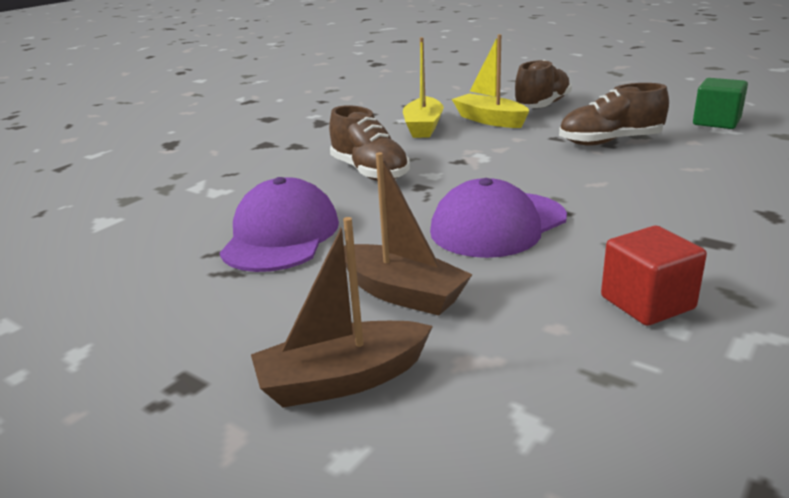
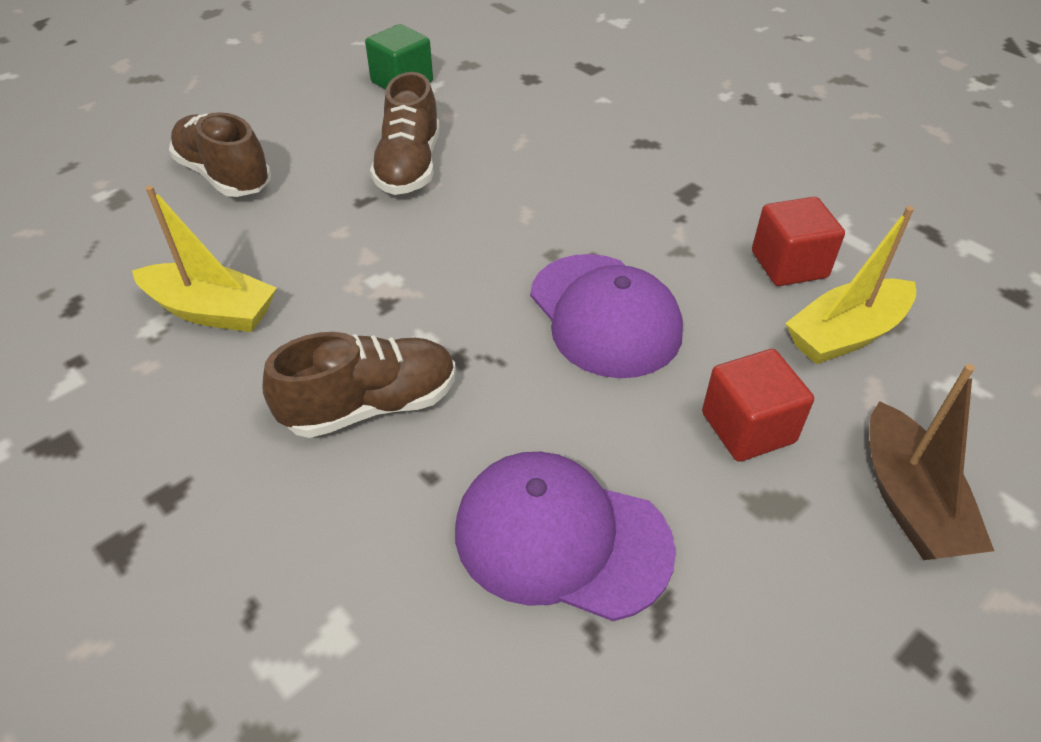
camera: 80 degrees left, 20 degrees up
brown boat [344,152,473,316] -> red cube [702,349,814,462]
yellow boat [452,34,529,128] -> yellow boat moved to [785,206,916,364]

